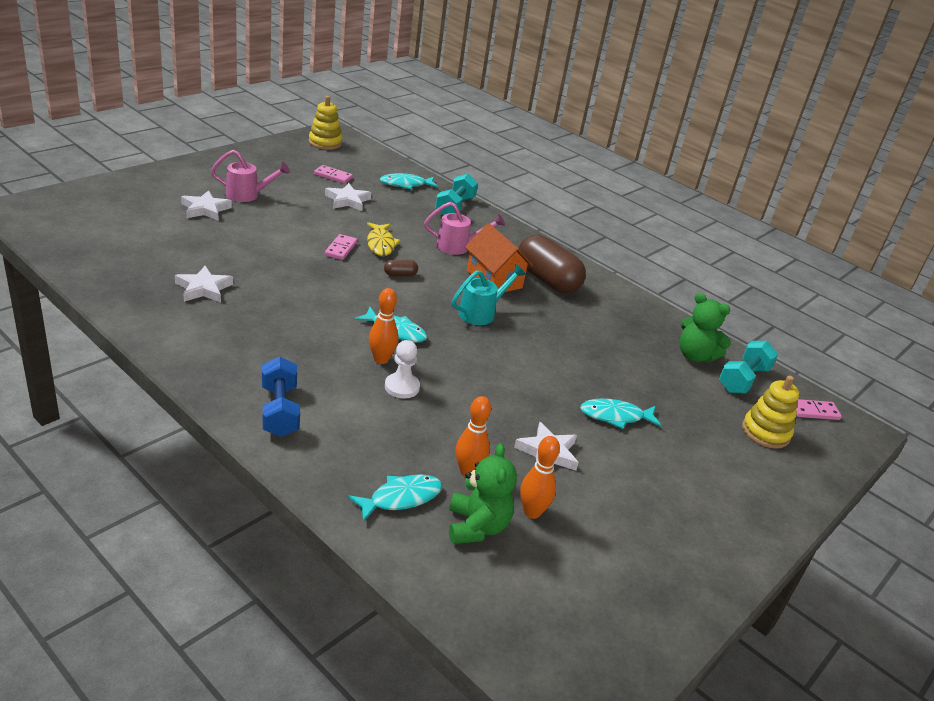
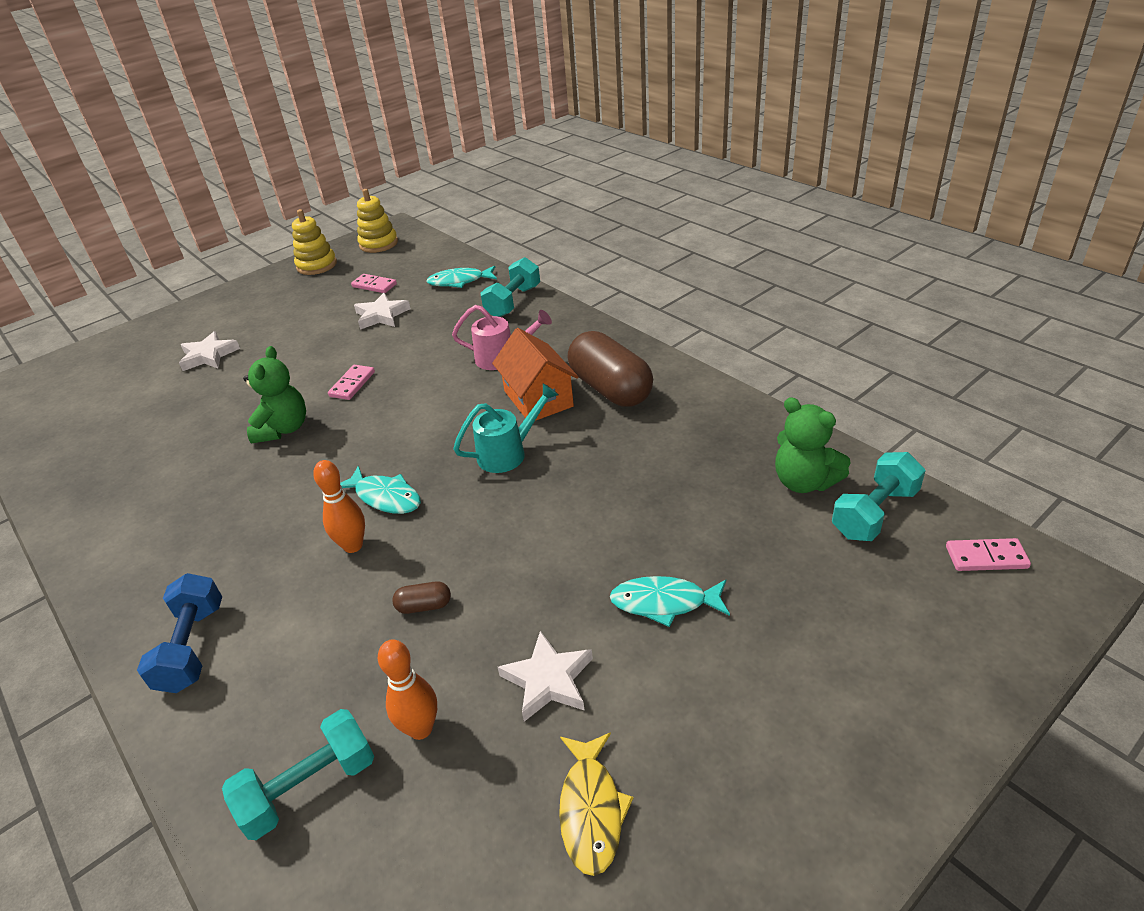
camera: 15 degrees right, 5 degrees up
white star [175,266,233,302] -> none
pink watering can [211,150,290,202] -> none
turquoise fish [348,474,442,522] -> turquoise dumbbell [222,709,374,840]
yellow fish [367,222,400,256] -> yellow fish moved to [559,732,633,876]
brown capsule [384,260,418,276] -> brown capsule moved to [392,581,451,614]
white pawn [385,340,420,399] -> none
green teddy bear [449,443,517,544] -> green teddy bear moved to [243,346,306,444]
orange bowling pin [520,436,560,519] -> none
yellow stacking toy [742,375,799,449] -> yellow stacking toy moved to [292,209,337,275]

